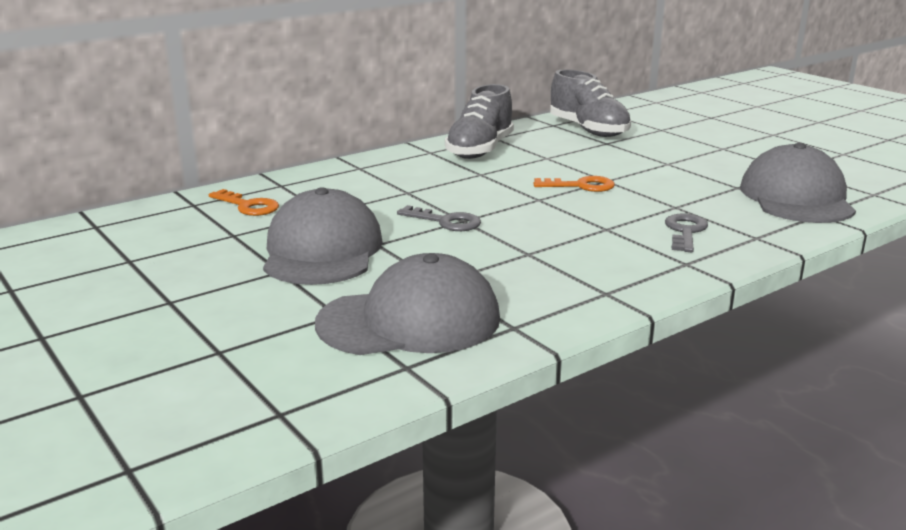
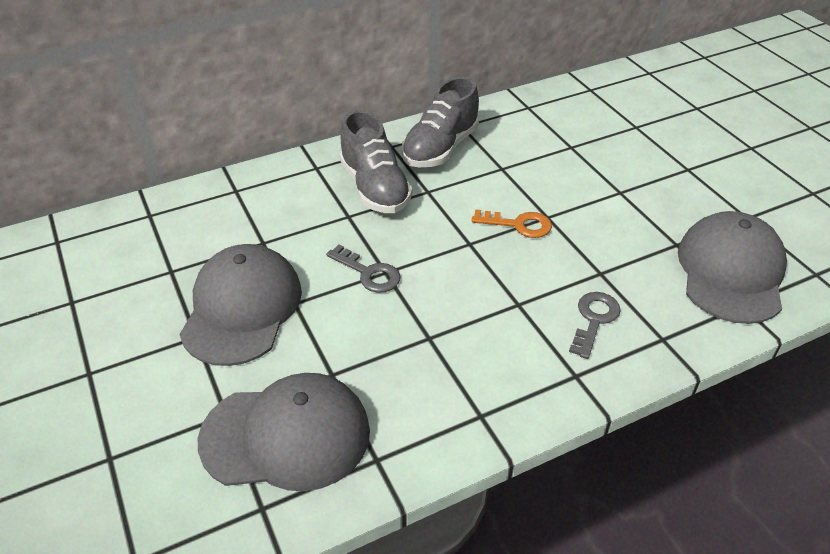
camera: 10 degrees right, 20 degrees up
orange key [209,189,279,216] -> none
grey shoe [550,69,631,137] -> grey shoe moved to [340,110,413,213]

